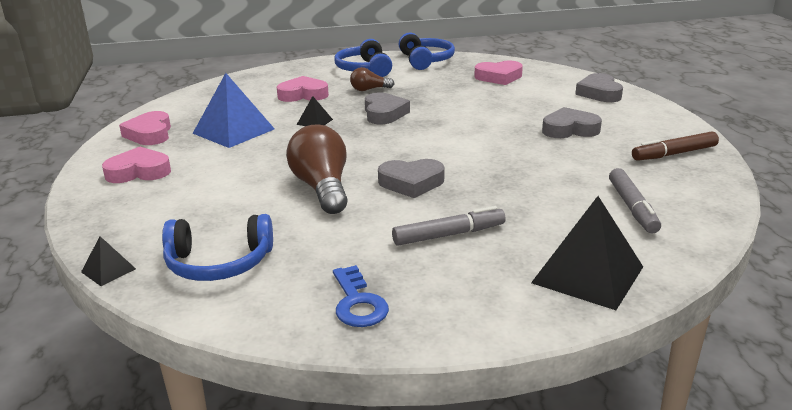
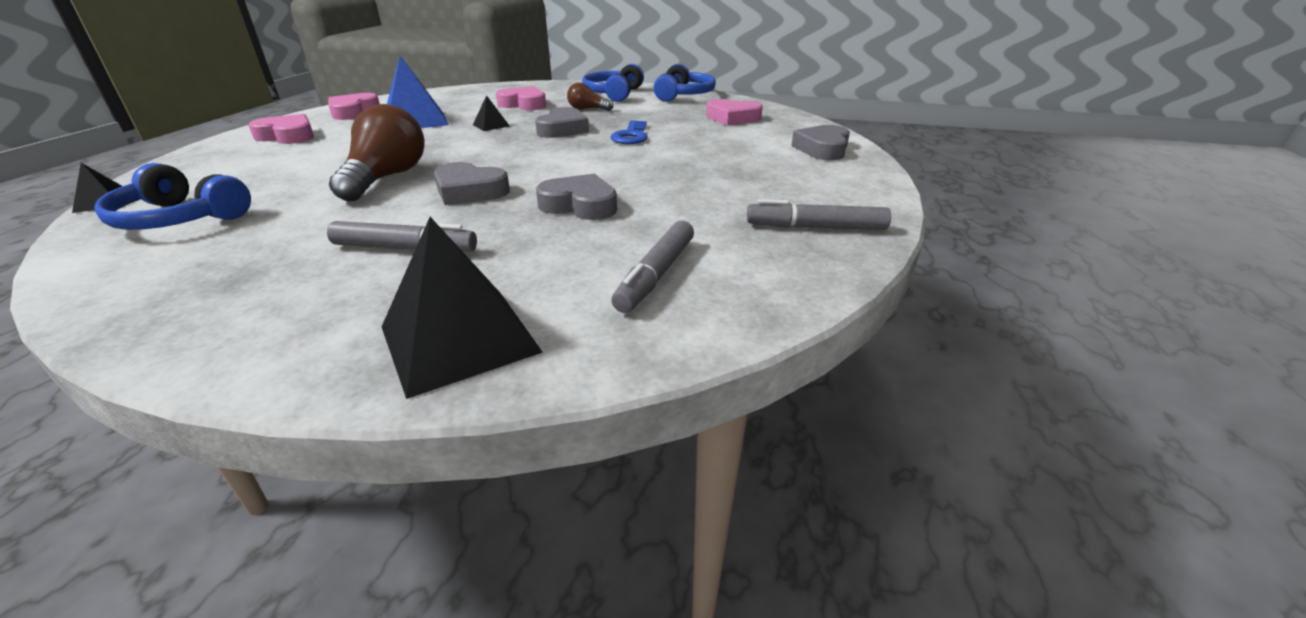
camera: 25 degrees right, 5 degrees up
blue key [333,265,389,327] -> blue key moved to [610,120,648,144]
grey heart [542,107,602,138] -> grey heart moved to [536,174,617,220]
brown marker [632,131,719,161] -> grey marker [747,199,891,230]

